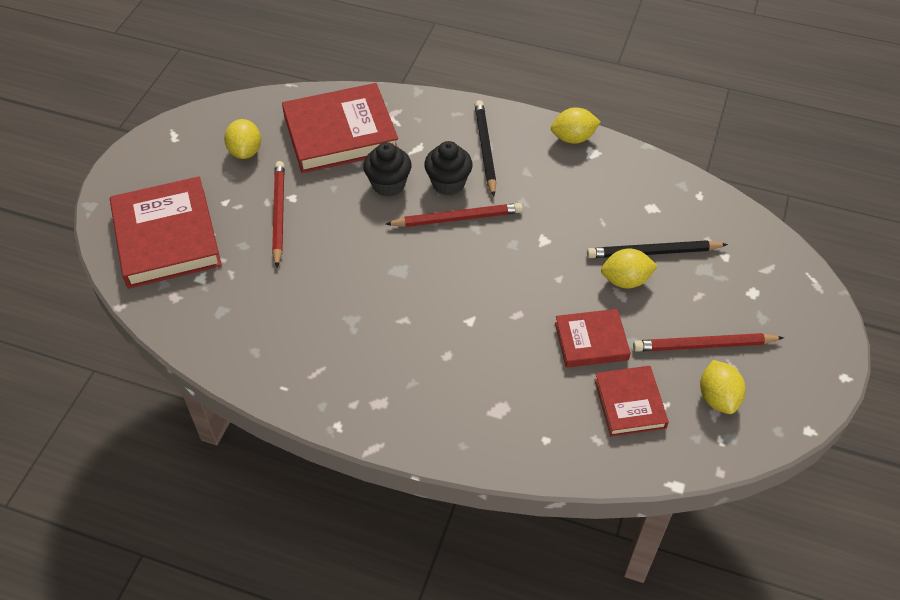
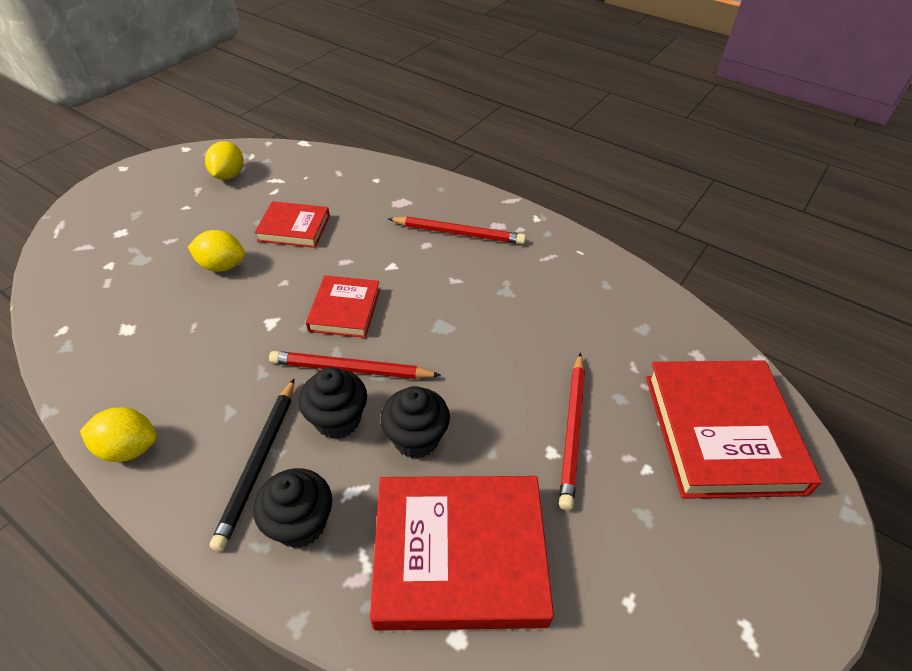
camera: 165 degrees left, 5 degrees down
yellow lemon [224,119,261,159] -> none
black pencil [587,240,728,258] -> none
red book [594,366,669,436] -> red book moved to [306,275,380,338]
red pencil [633,333,784,352] -> red pencil moved to [388,217,526,244]
none -> black cupcake [253,468,332,548]

